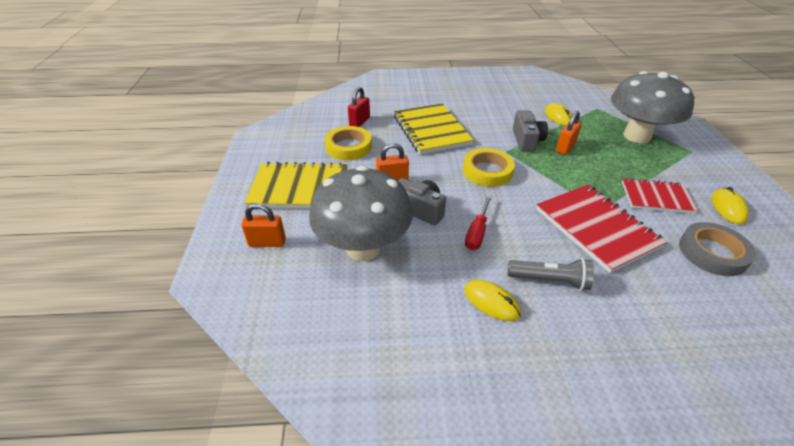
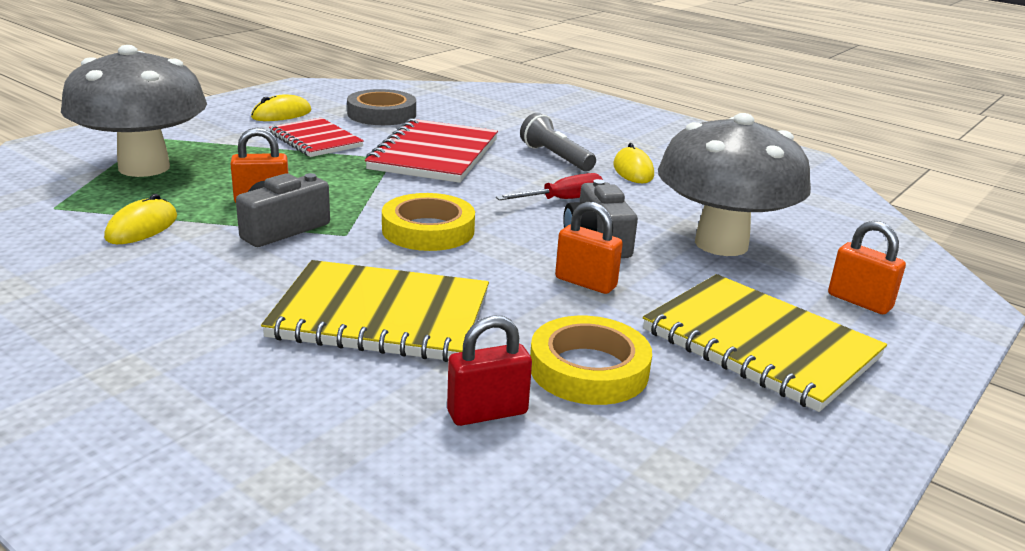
camera: 140 degrees left, 15 degrees down
yellow notebook [394,103,474,154] -> yellow notebook turned 75 degrees clockwise [261,260,489,362]

